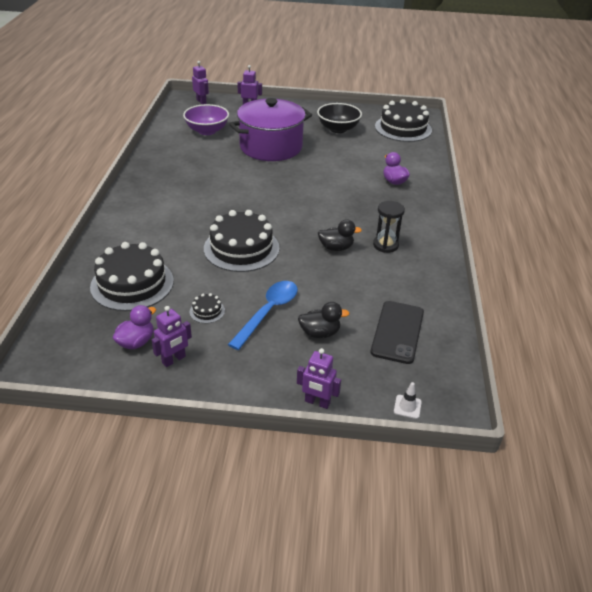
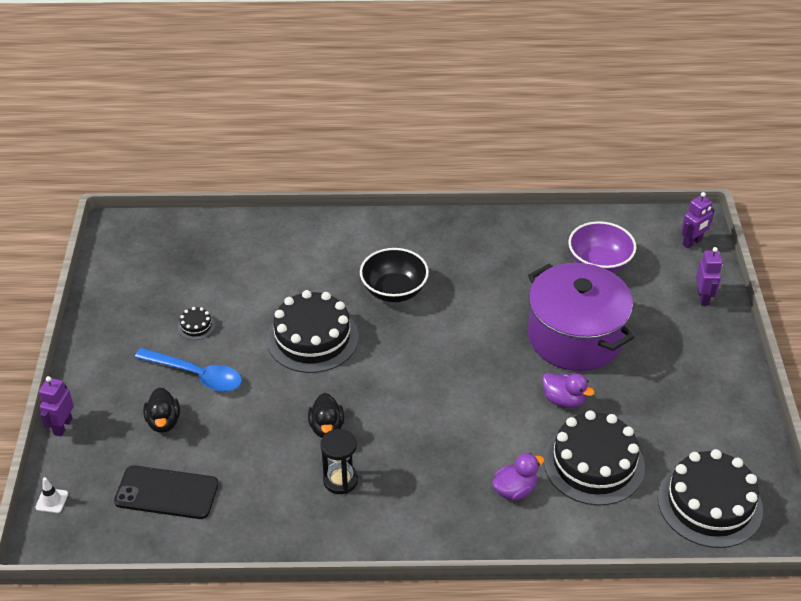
camera: 85 degrees right, 5 degrees up
black cake [90,242,174,311] -> black cake moved to [544,410,645,506]
purple duck [113,305,156,349] -> purple duck moved to [542,373,595,408]
purple robot [152,306,192,367] -> none
black bowl [317,103,362,133] -> black bowl moved to [360,248,429,302]

